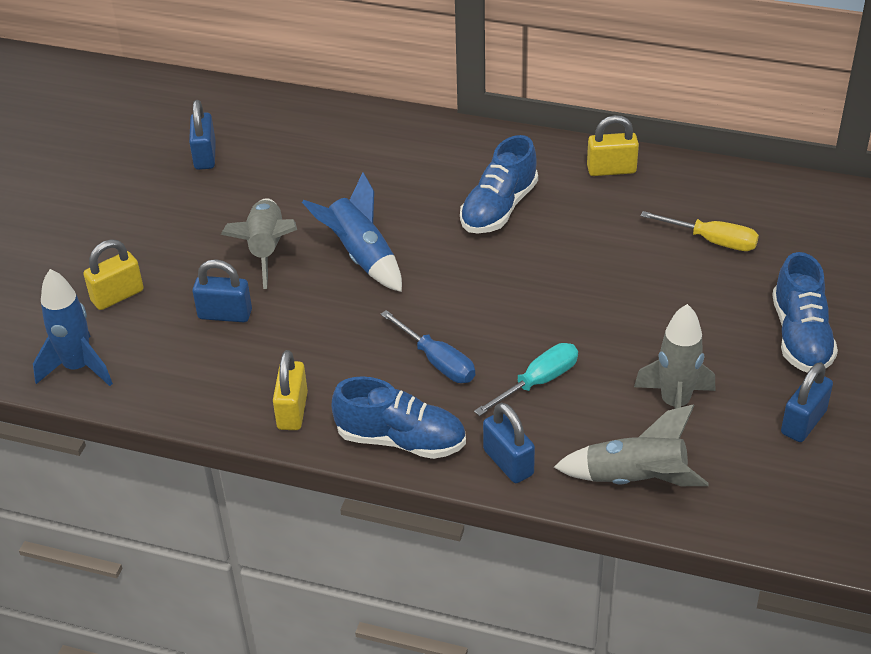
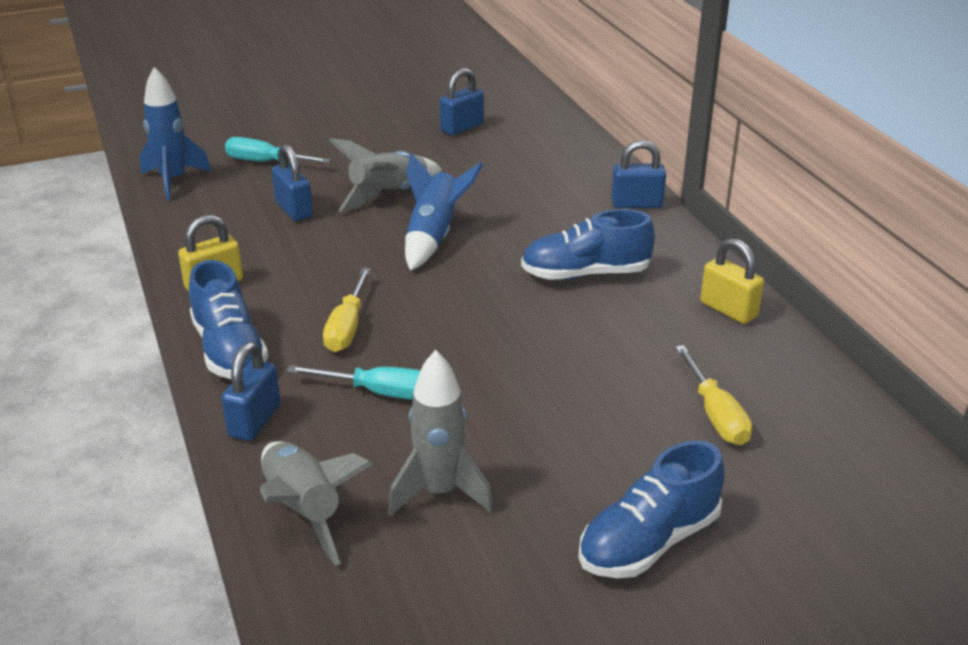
camera: 50 degrees right, 10 degrees down
yellow padlock [83,239,144,310] -> turquoise screwdriver [225,137,331,163]
blue screwdriver [380,310,475,383] -> yellow screwdriver [323,268,371,352]
blue padlock [781,362,833,442] -> blue padlock moved to [611,140,666,208]

